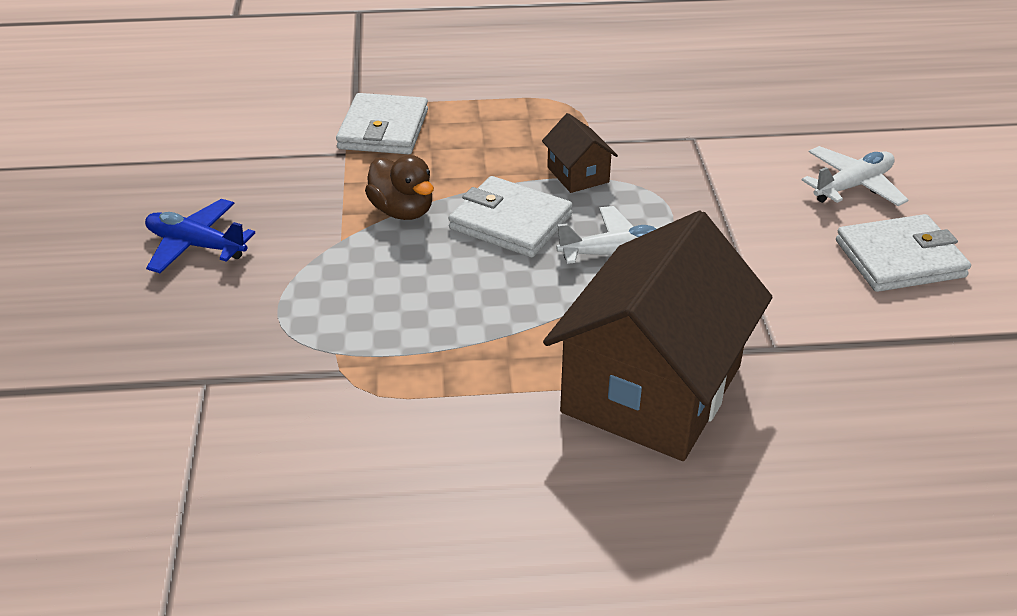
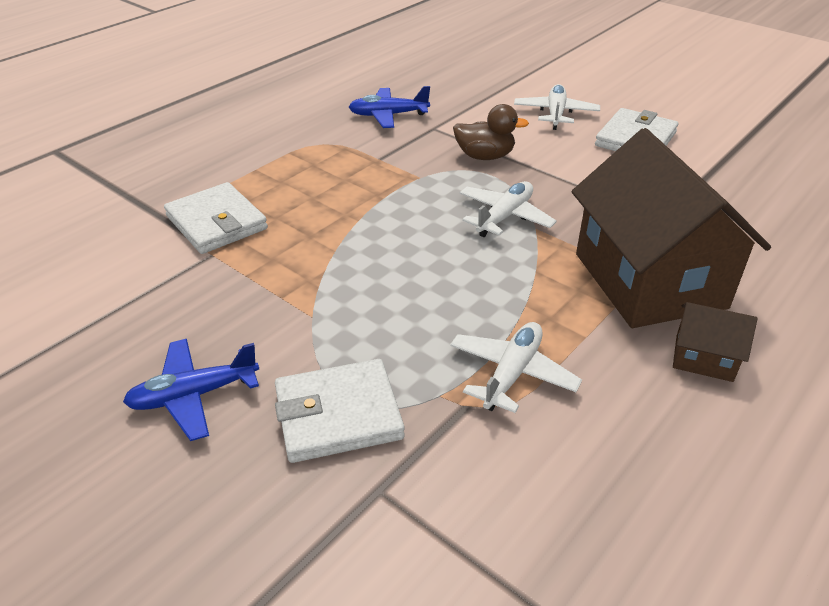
camera: 45 degrees left, 0 degrees up
brown duck [365,155,434,220] -> brown duck moved to [453,104,529,160]
white wallet [449,176,573,258] -> white wallet moved to [275,359,405,463]
brown house [542,113,618,193] -> brown house moved to [673,302,757,382]
none -> blue plane [349,86,430,128]
none -> white plane [450,322,582,413]

